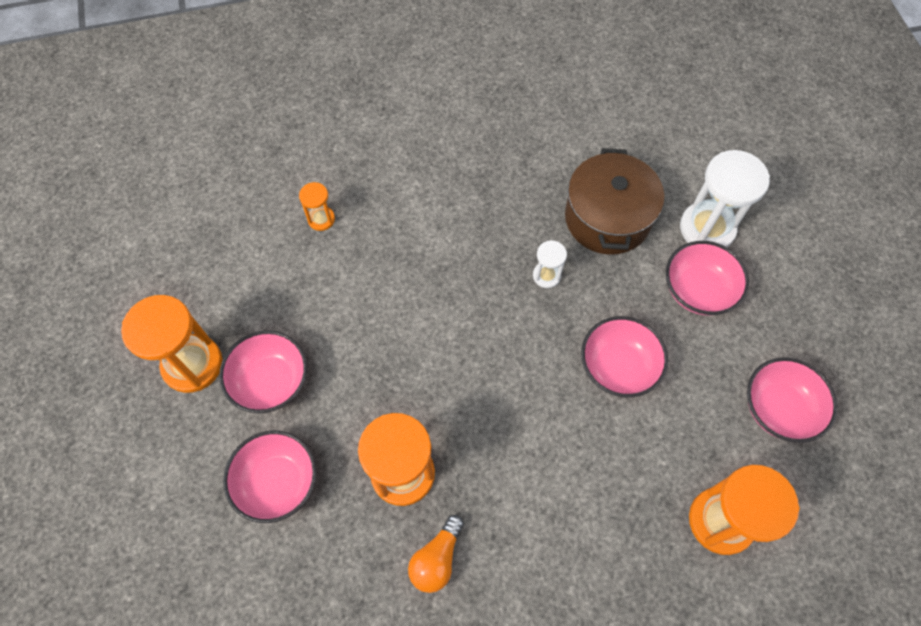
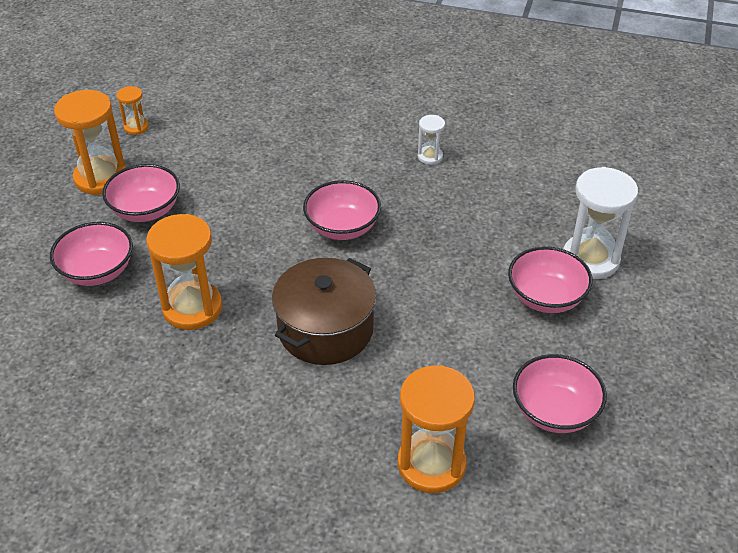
camera: 30 degrees right, 20 degrees down
orange hourglass [299,182,335,231] -> orange hourglass moved to [117,86,149,135]
orange light bulb [408,515,464,593] -> none
white hourglass [533,240,567,288] -> white hourglass moved to [418,115,445,165]
brown pot [565,148,664,255] -> brown pot moved to [272,258,376,365]
pink bowl [581,316,668,398] -> pink bowl moved to [303,180,381,240]

